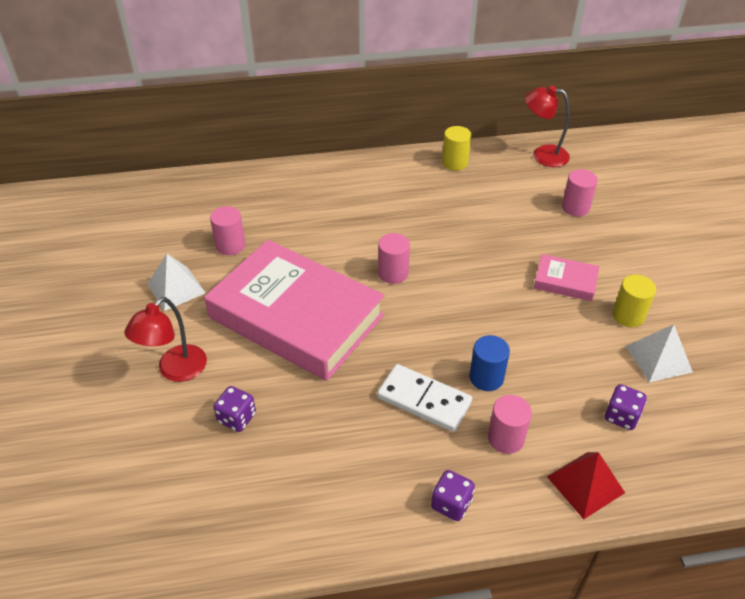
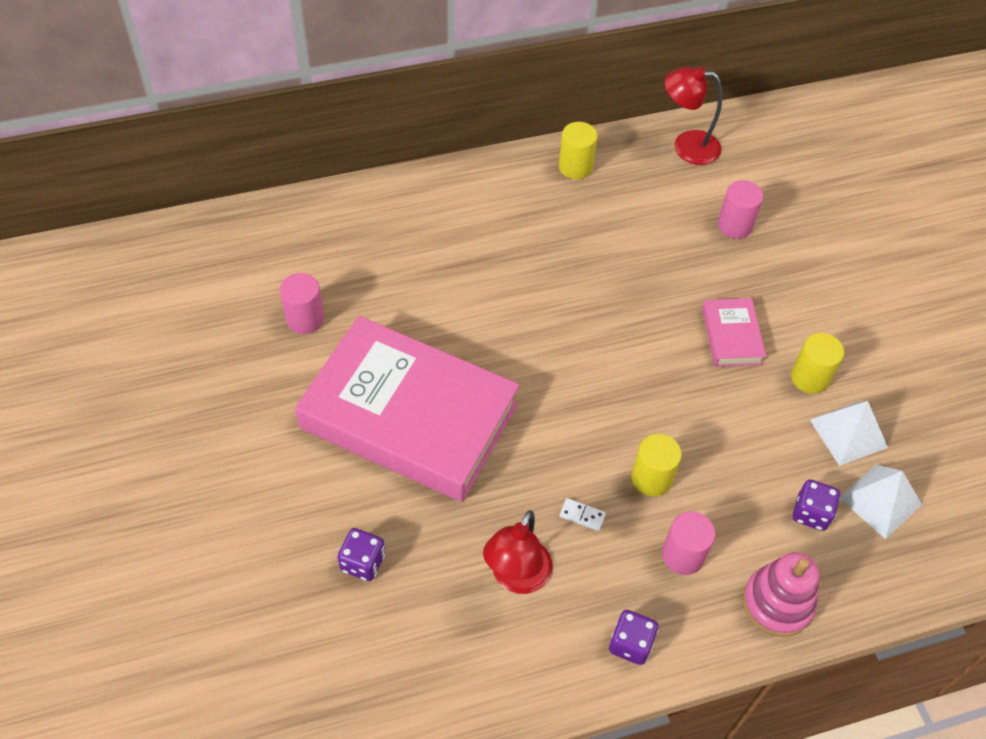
camera: 10 degrees left, 10 degrees up
red lamp [124,297,207,382] -> red lamp moved to [483,510,552,594]
white pyramid [147,254,206,311] -> white pyramid moved to [840,465,922,539]
white domino [377,364,472,432] -> white domino [560,498,606,531], size x0.41
pink cylinder [378,233,410,284] -> none
blue cylinder [470,335,510,391] -> yellow cylinder [631,434,682,496]
pink book [534,254,599,301] -> pink book turned 75 degrees clockwise [702,298,766,367]
red pyramid [547,452,625,519] -> pink stacking toy [743,552,819,637]

